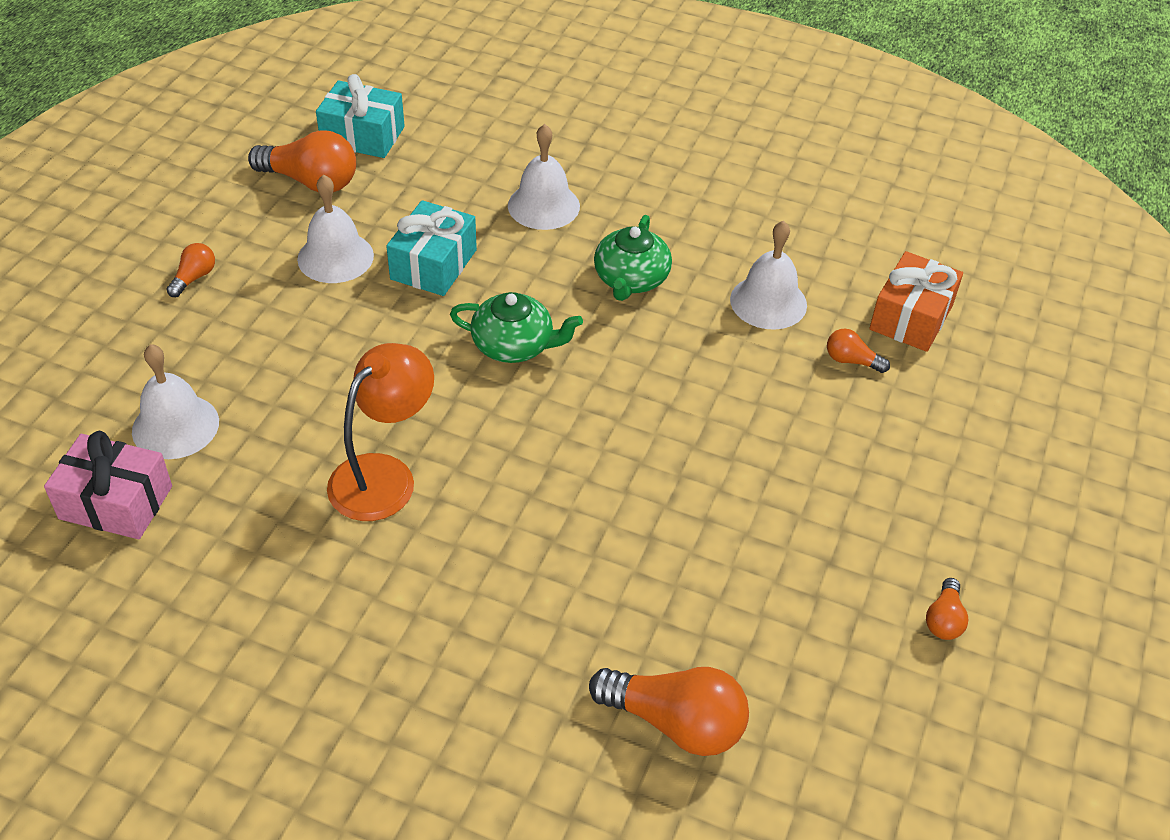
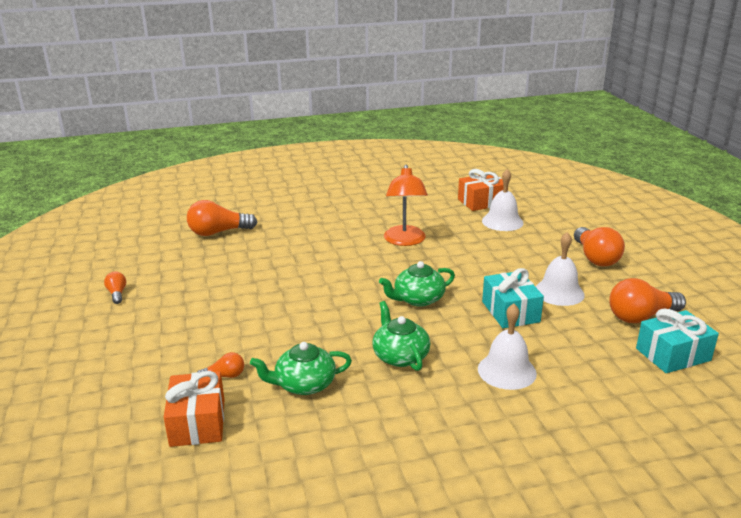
camera: 145 degrees right, 20 degrees down
pink gift [44,431,172,539] -> orange gift [458,169,504,211]
orange light bulb [166,243,215,297] -> orange light bulb [574,227,625,266], size x1.97
white bell [730,220,807,330] -> green teapot [250,342,352,395]

